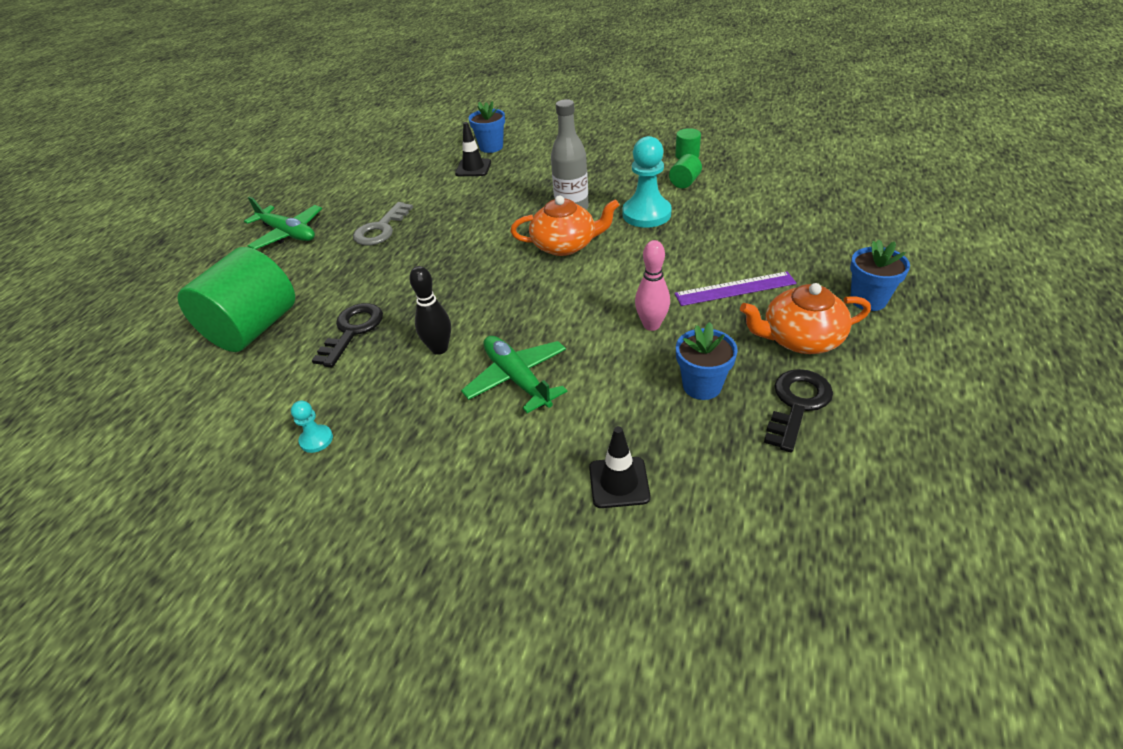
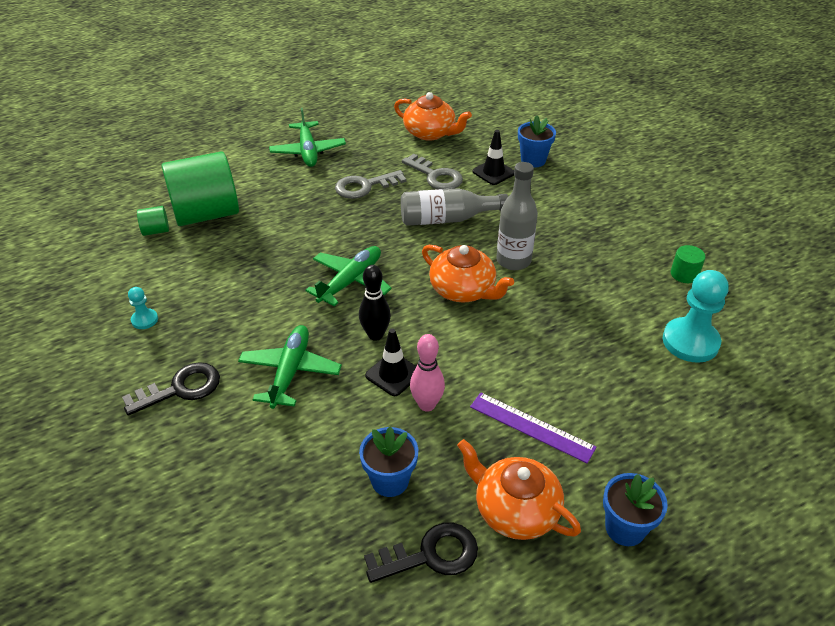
camera: 40 degrees right, 0 degrees up
black key [312,303,383,368] -> black key moved to [122,362,220,416]
black bowling pin [409,266,451,355] -> black bowling pin moved to [359,265,391,341]
black traffic cone [589,426,650,508] -> black traffic cone moved to [365,328,417,396]
turquoise pawn [622,136,672,228] -> turquoise pawn moved to [663,270,729,363]
green cylinder [669,154,702,188] -> green cylinder moved to [137,206,169,236]
none -> green plane [305,246,392,306]
none -> orange teapot [394,92,472,141]
none -> grey bottle [401,188,508,226]
none -> grey key [402,154,463,189]

